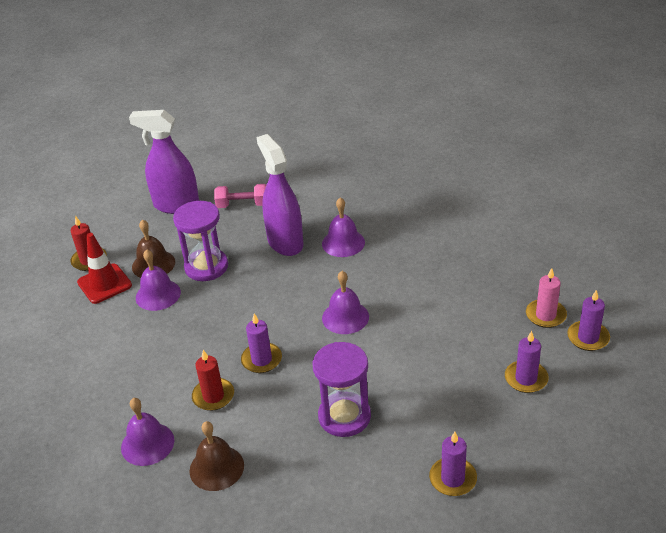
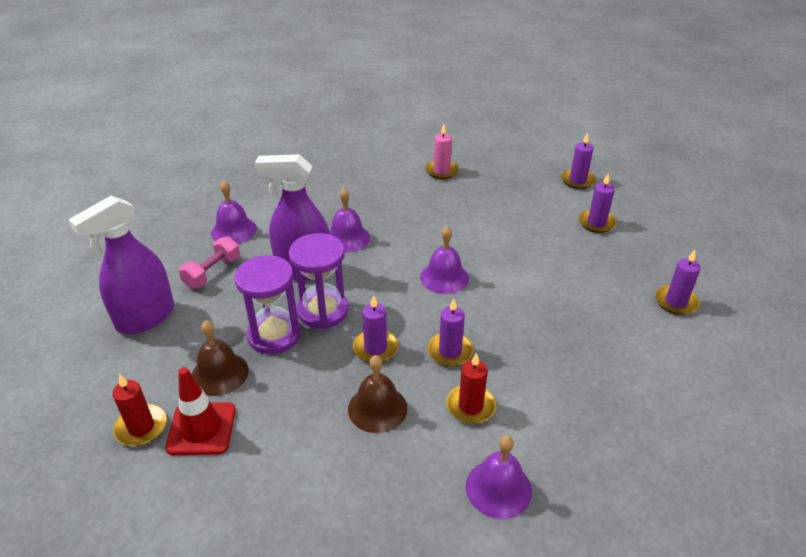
camera: 60 degrees left, 0 degrees up
purple bell [136,249,181,311] -> purple bell moved to [211,181,257,244]
brown bell [189,421,244,491] -> brown bell moved to [348,355,407,433]
purple hourglass [312,342,371,437] -> purple hourglass moved to [289,233,349,329]
pink candle [526,268,567,328] -> pink candle moved to [425,124,459,179]
none -> purple candle [353,295,398,362]

